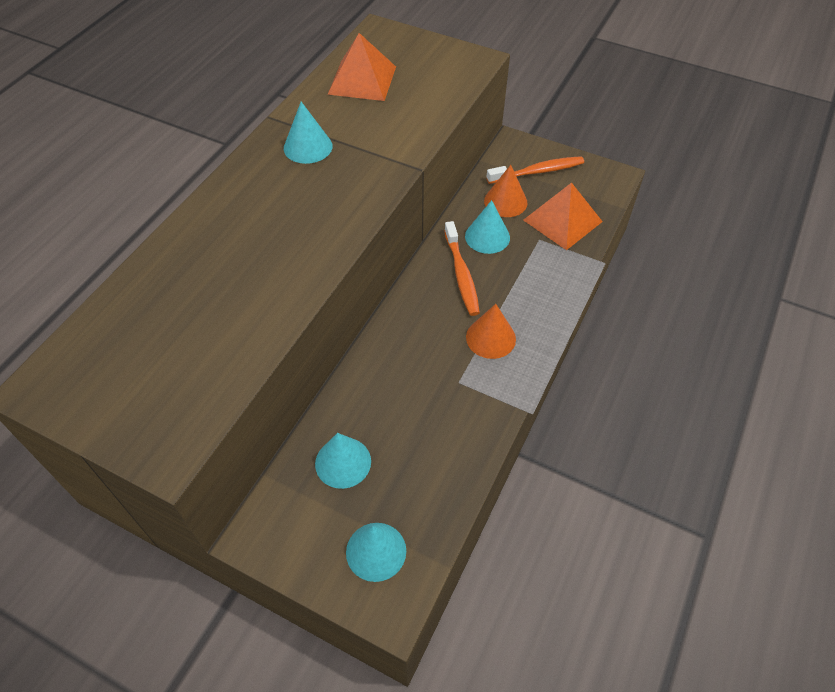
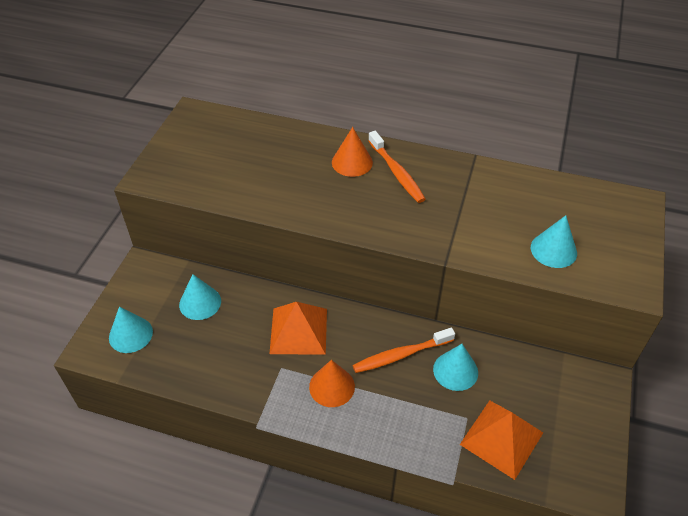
camera: 80 degrees right, 5 degrees down
turquoise cone [284,102,332,164] -> turquoise cone moved to [531,215,577,268]
orange pyramid [328,33,396,101] -> orange pyramid moved to [269,302,327,355]
orange cone [484,165,528,217] -> orange cone moved to [332,127,373,177]
orange toothbrush [486,156,584,184] -> orange toothbrush moved to [368,131,425,203]

